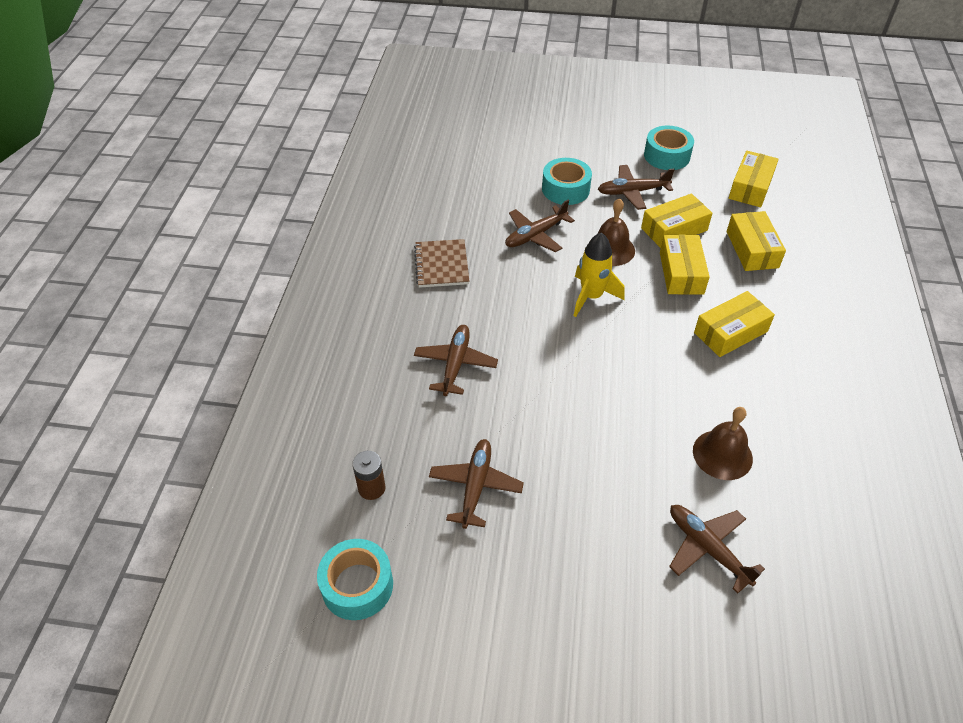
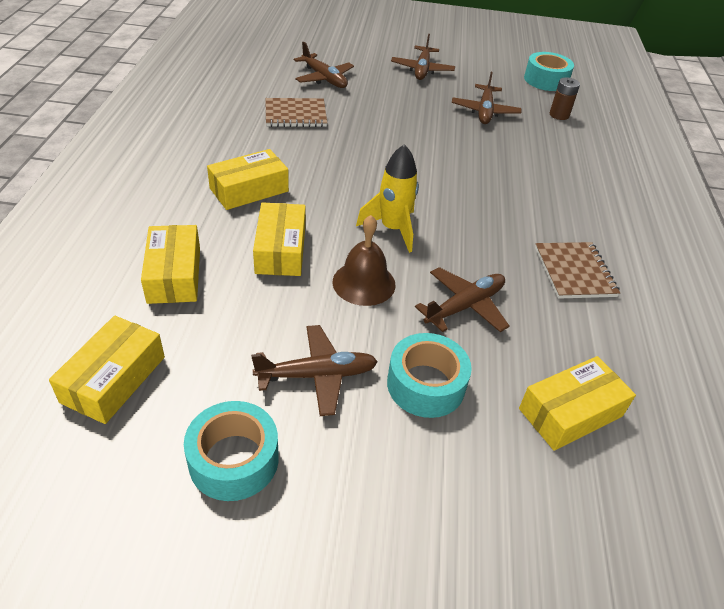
camera: 175 degrees right, 5 degrees down
brown plane [414,325,498,396] -> brown plane moved to [391,34,455,80]
yellow box [641,194,712,248] -> yellow box moved to [519,356,636,451]
brown bell [693,407,753,480] -> brown notebook [265,98,327,127]

